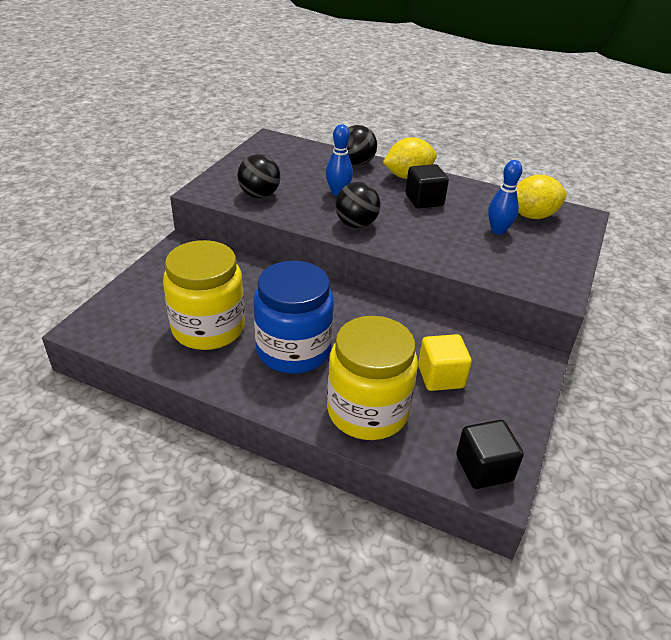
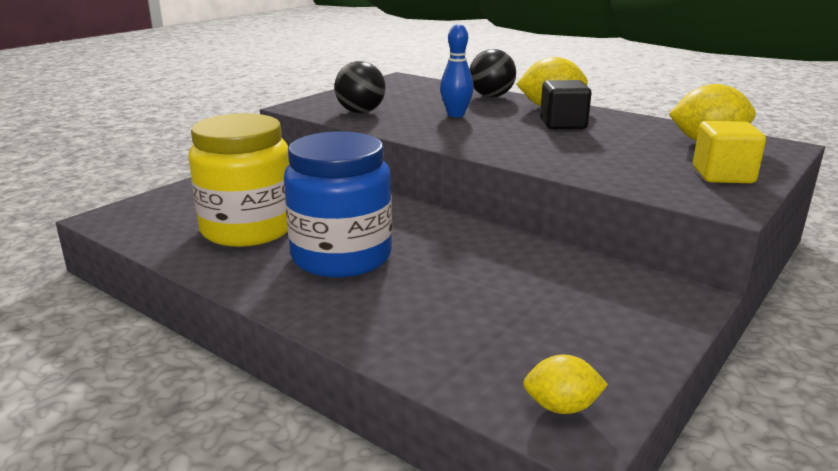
camera: 15 degrees right, 15 degrees down
yellow jar [327,316,418,440] -> none
black ball [335,182,380,228] -> none
yellow cube [418,334,472,391] -> yellow cube moved to [693,121,766,183]
black cube [456,420,524,489] -> yellow lemon [523,354,608,414]
blue bowling pin [488,160,522,235] -> none

